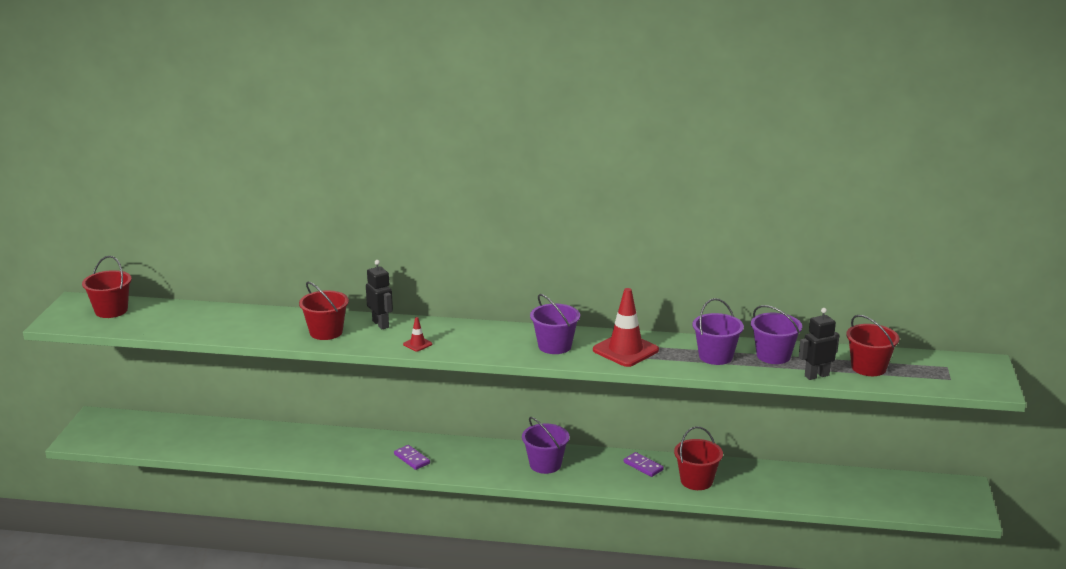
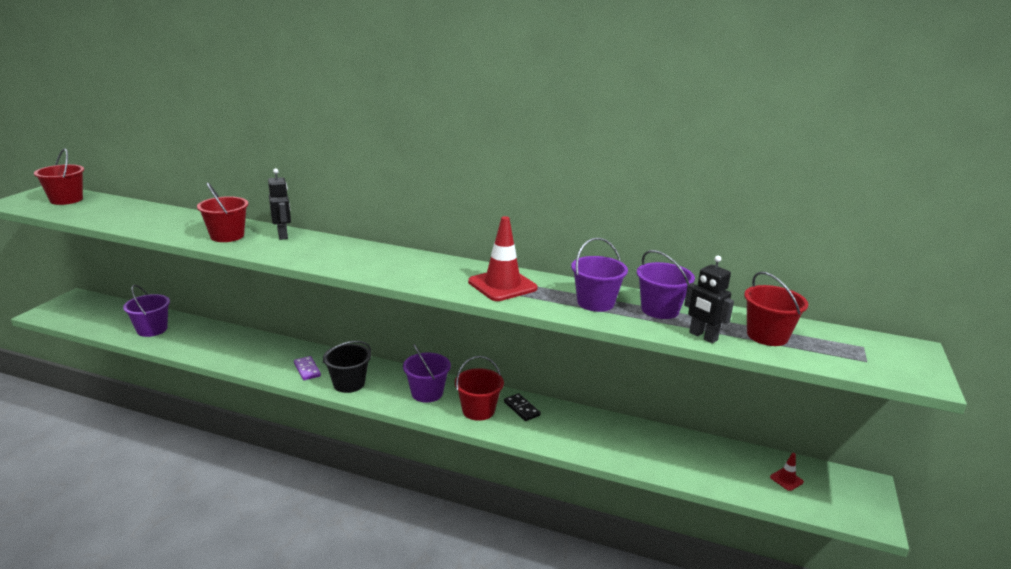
camera: 10 degrees right, 0 degrees up
red traffic cone [403,317,432,352] -> red traffic cone moved to [770,453,804,491]
purple bucket [530,294,580,354] -> purple bucket moved to [123,285,170,337]
purple domino [624,452,664,477] -> black domino [504,393,541,421]
red bucket [674,426,723,490] -> red bucket moved to [455,356,504,421]
black robot [799,308,839,380] -> black robot turned 120 degrees counterclockwise [684,256,734,343]
none -> black bucket [323,341,371,393]

